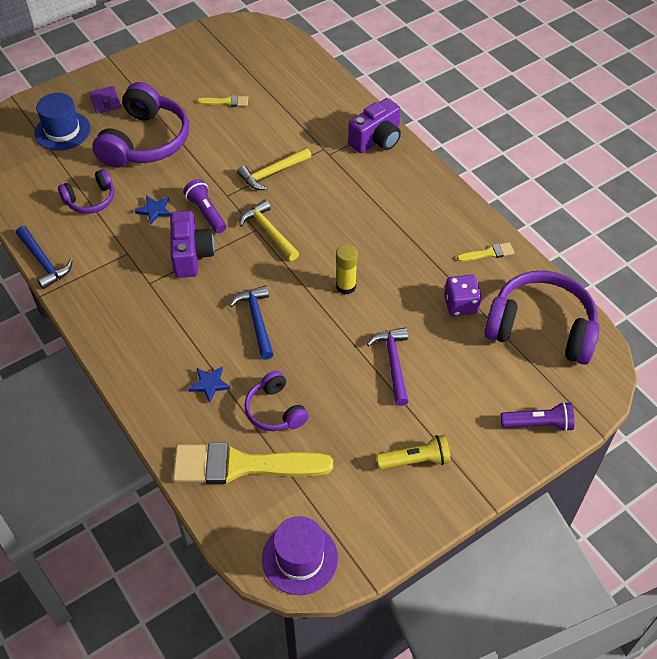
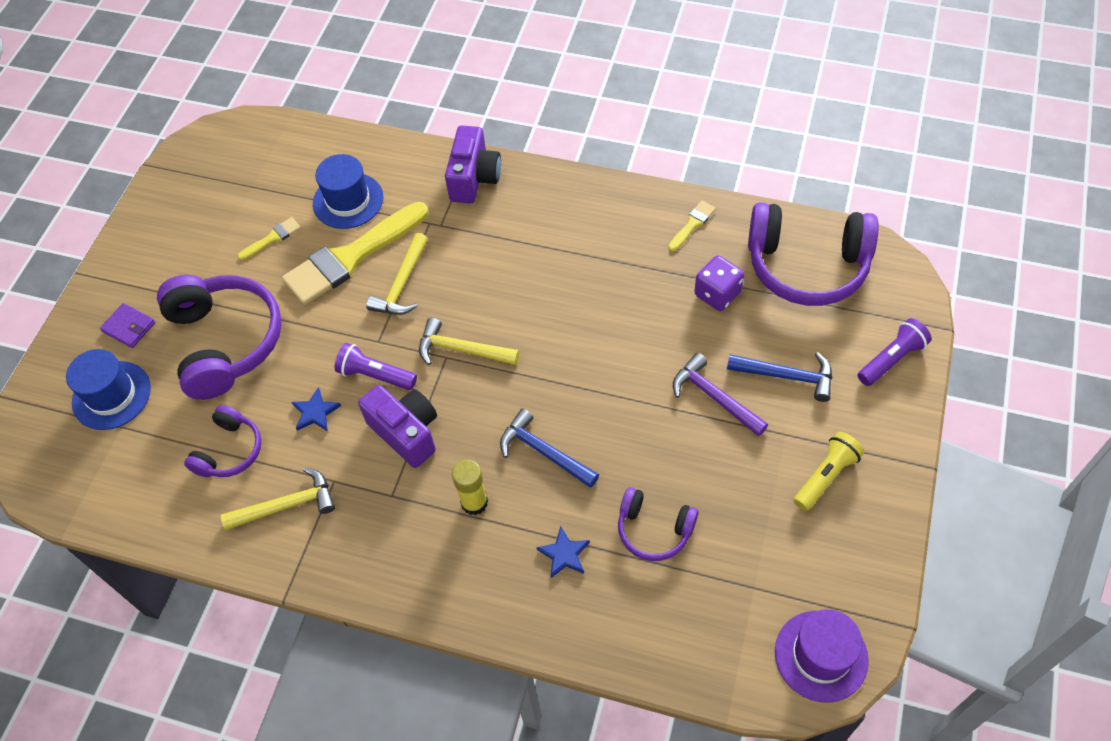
camera: 35 degrees left, 5 degrees up
blue hammer [16,226,72,289] -> blue hammer moved to [727,352,832,402]
yellow brush [173,442,333,484] -> yellow brush moved to [282,202,429,305]
yellow glue stick [336,244,358,295] -> yellow glue stick moved to [452,460,488,515]
purple headphones [484,271,600,365] -> purple headphones turned 150 degrees counterclockwise [748,202,879,306]
none -> yellow hammer [221,467,335,530]
none -> blue hat [313,154,384,229]

